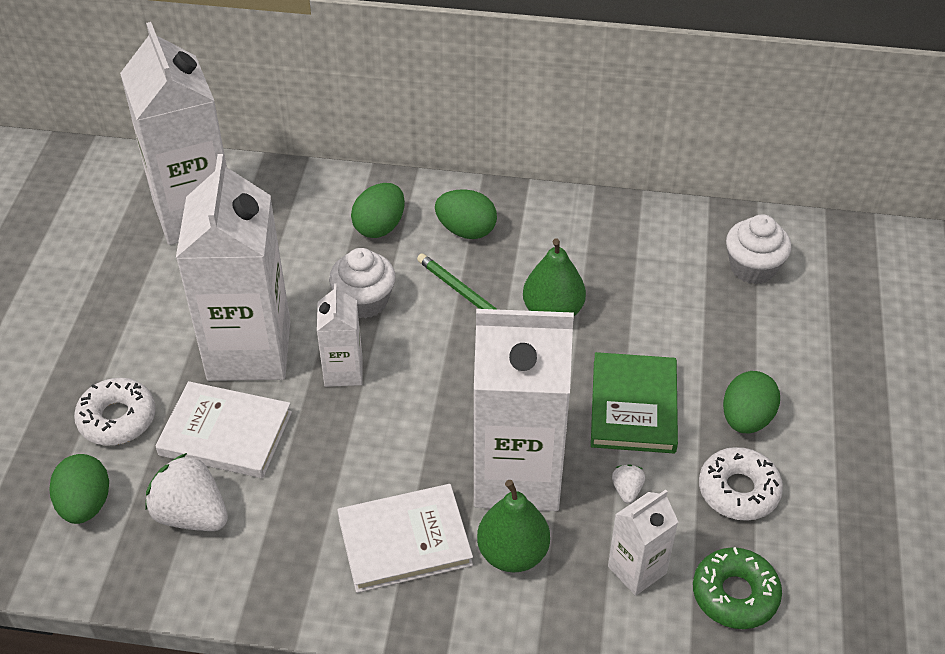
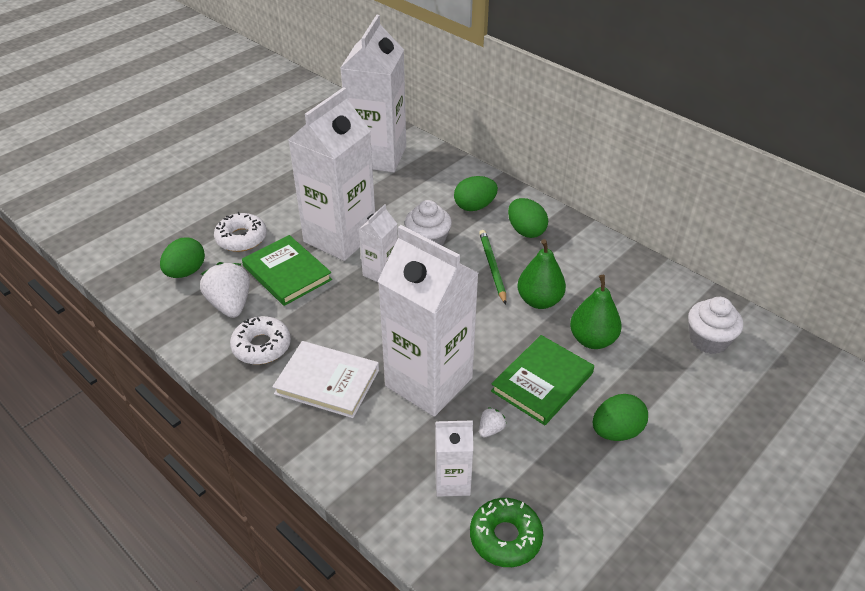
camera: 35 degrees right, 5 degrees down
white book [155,381,292,478] -> green book [242,235,332,306]
green pear [477,480,550,573] -> green pear moved to [570,275,622,349]
white donut [699,447,783,521] -> white donut moved to [230,316,291,364]

